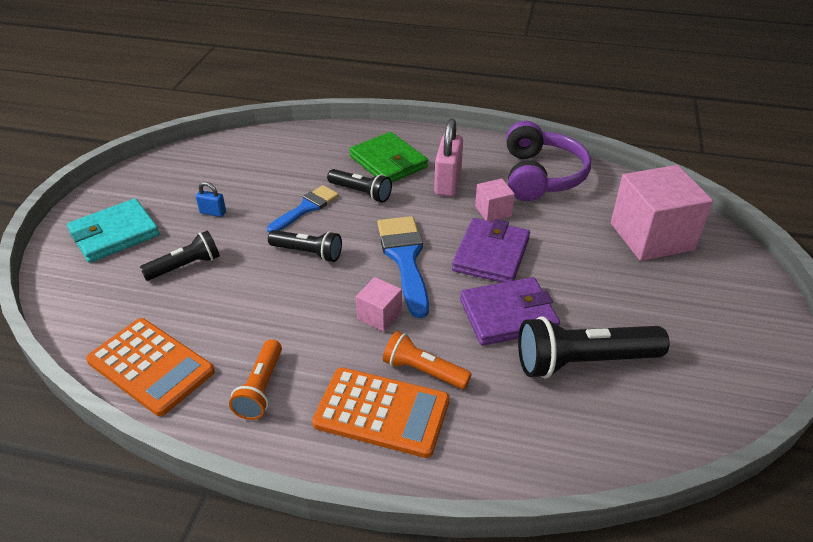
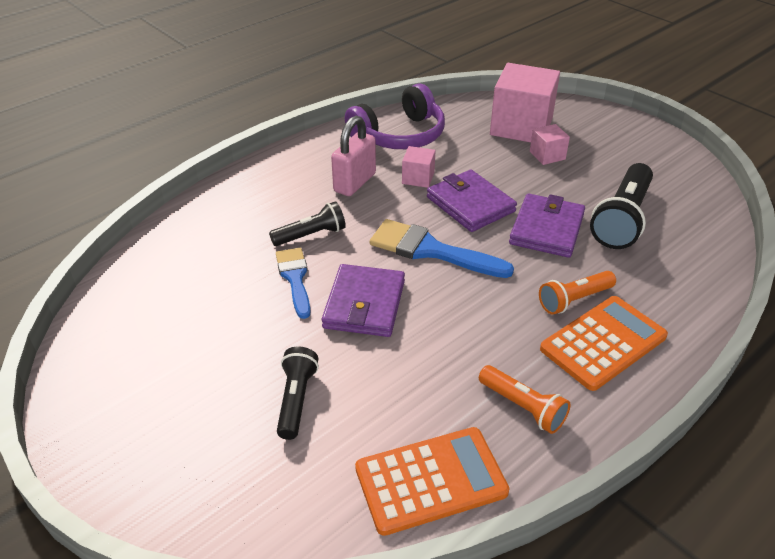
camera: 55 degrees left, 0 degrees up
turquoise wallet [67,198,160,263] -> none
blue padlock [196,182,226,217] -> none
black flashlight [268,230,342,262] -> purple wallet [322,264,405,337]
green wallet [349,132,428,182] -> none
pink cube [356,277,402,332] -> pink cube moved to [530,124,570,165]
pink padlock [434,119,463,197] -> pink padlock turned 75 degrees clockwise [331,116,376,196]
purple headphones [506,121,591,201] -> purple headphones turned 105 degrees clockwise [345,84,445,149]

